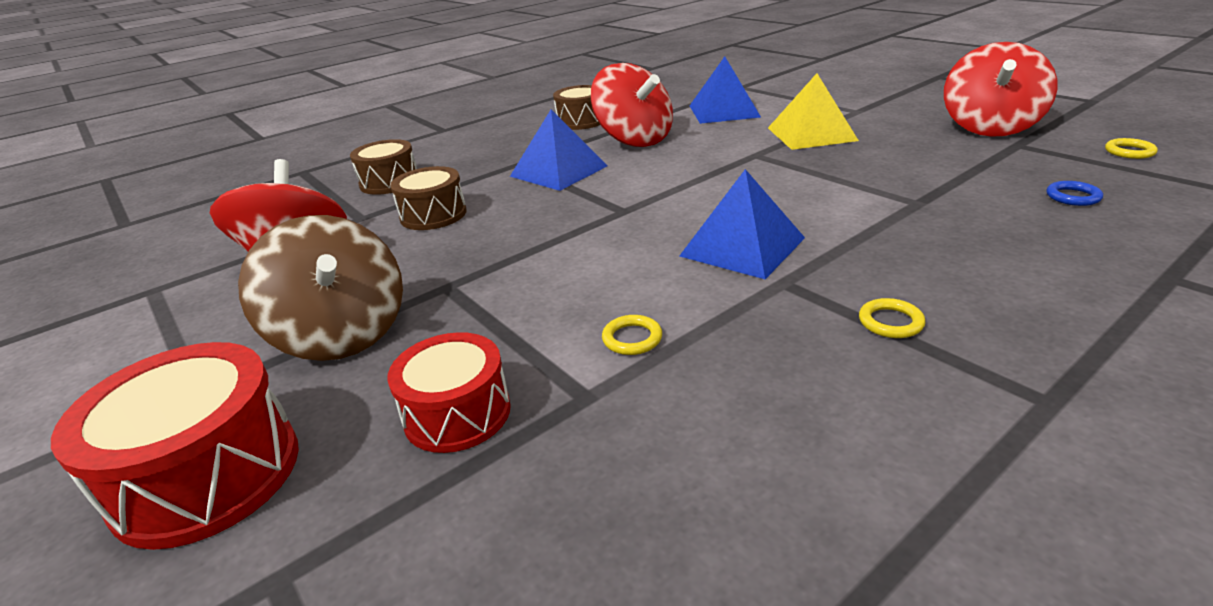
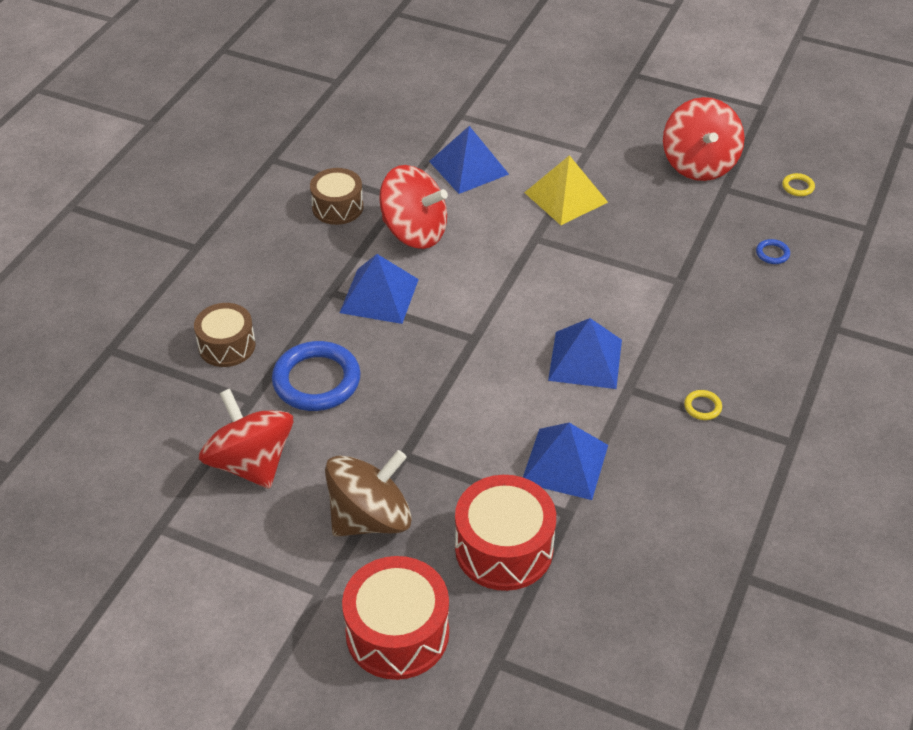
camera: 30 degrees left, 15 degrees up
brown spinning top [238,215,403,361] -> brown spinning top turned 60 degrees counterclockwise [325,450,412,537]
red drum [387,332,511,453] -> red drum [455,475,556,591], size x1.52
brown drum [390,166,467,230] -> blue ring [272,341,361,411]
yellow ring [602,315,662,355] -> blue pyramid [523,423,608,500]

